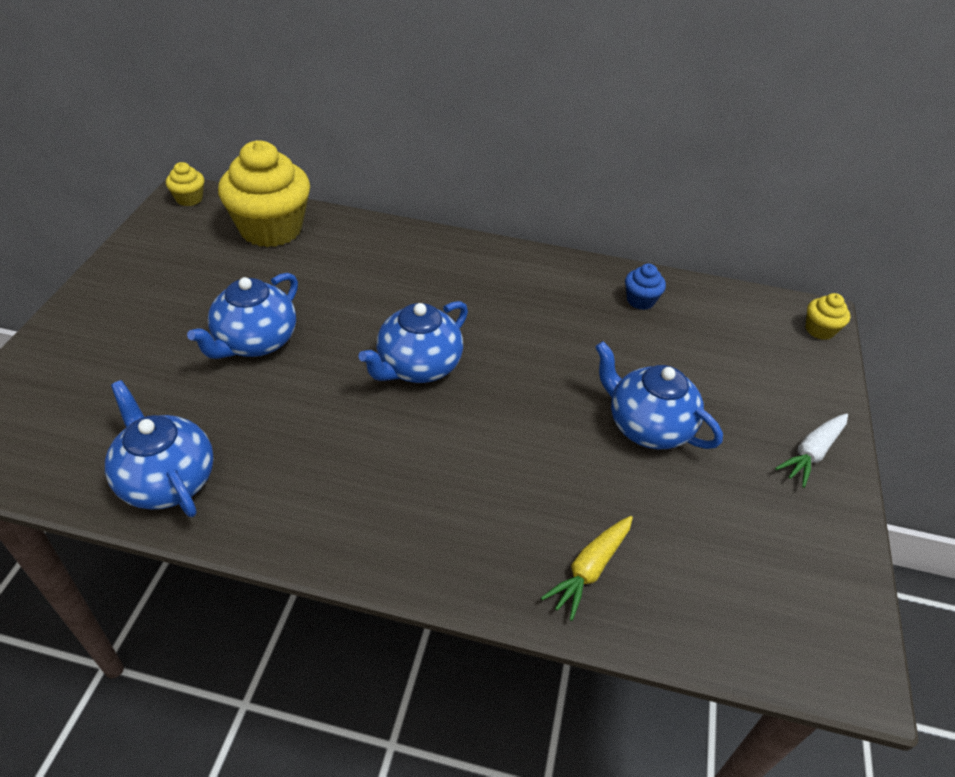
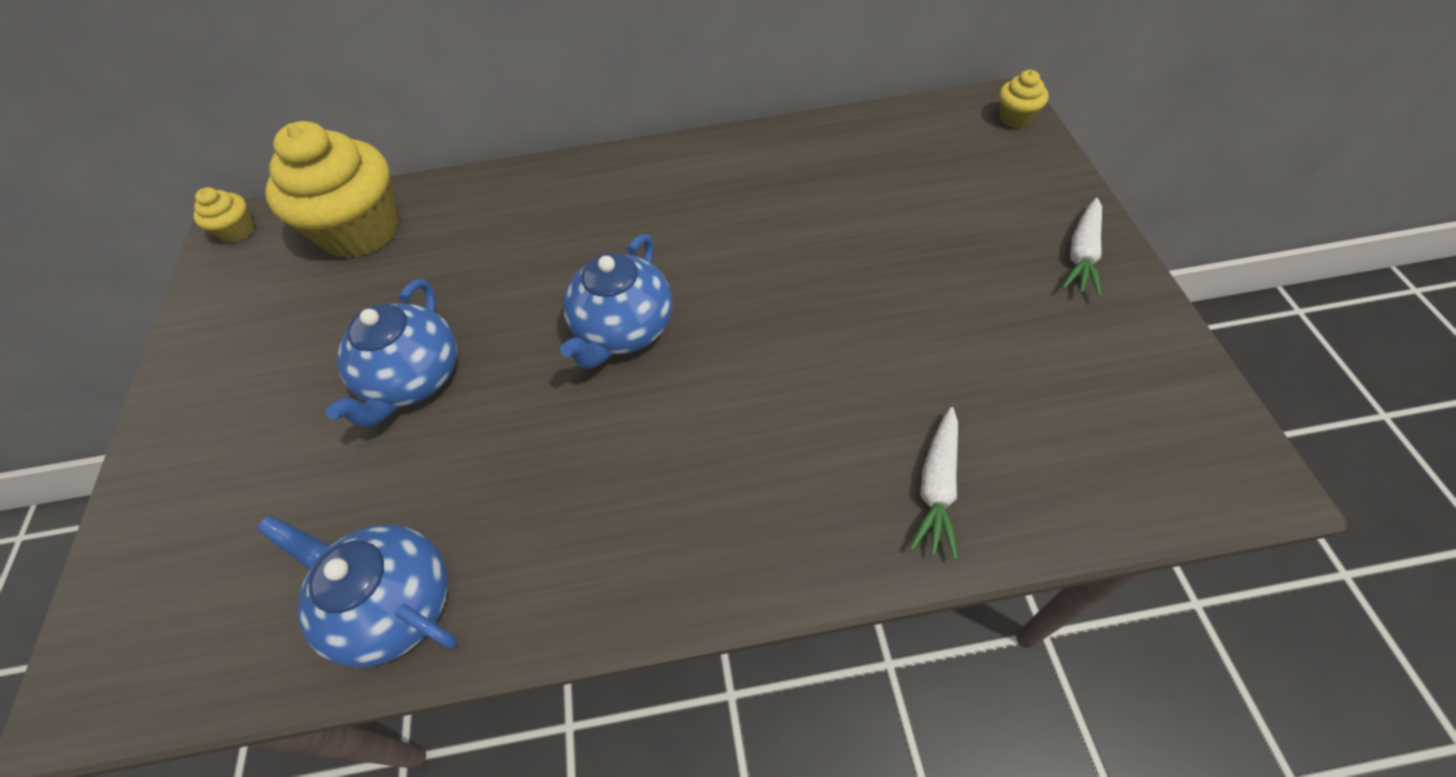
camera: 15 degrees left, 10 degrees up
yellow carrot [541,516,633,621] -> white carrot [910,407,958,560]
blue teapot [595,341,723,449] -> none
blue cupcake [625,264,666,310] -> none

